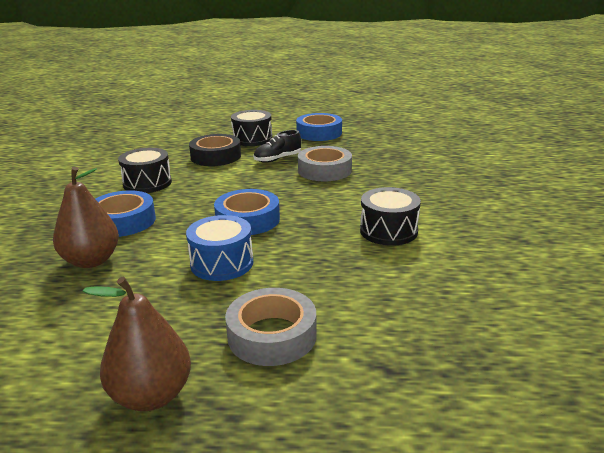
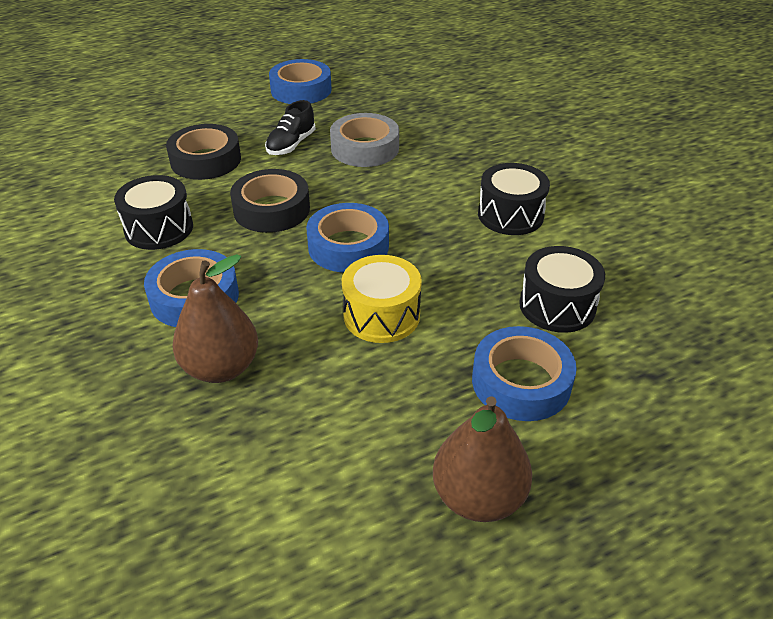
camera: 30 degrees left, 15 degrees up
blue drum [186,215,253,281] -> yellow drum [342,255,422,343]
grey tape [225,288,317,366] -> blue tape [472,326,577,421]
black drum [231,110,272,146] -> black drum moved to [519,246,605,333]
none -> black tape [230,169,310,233]

